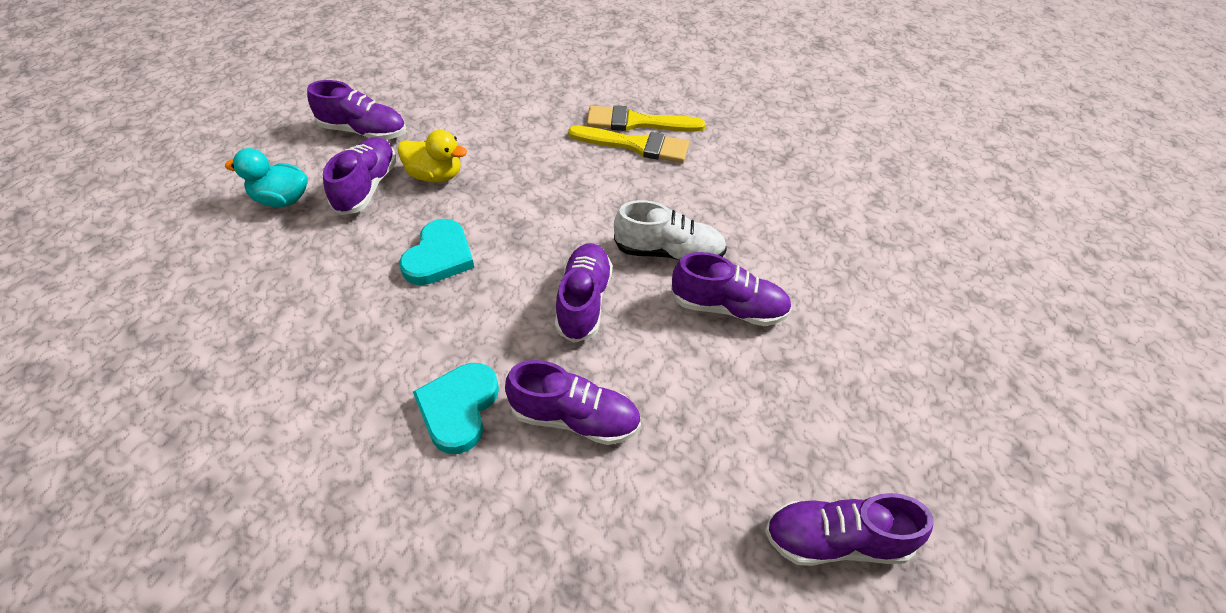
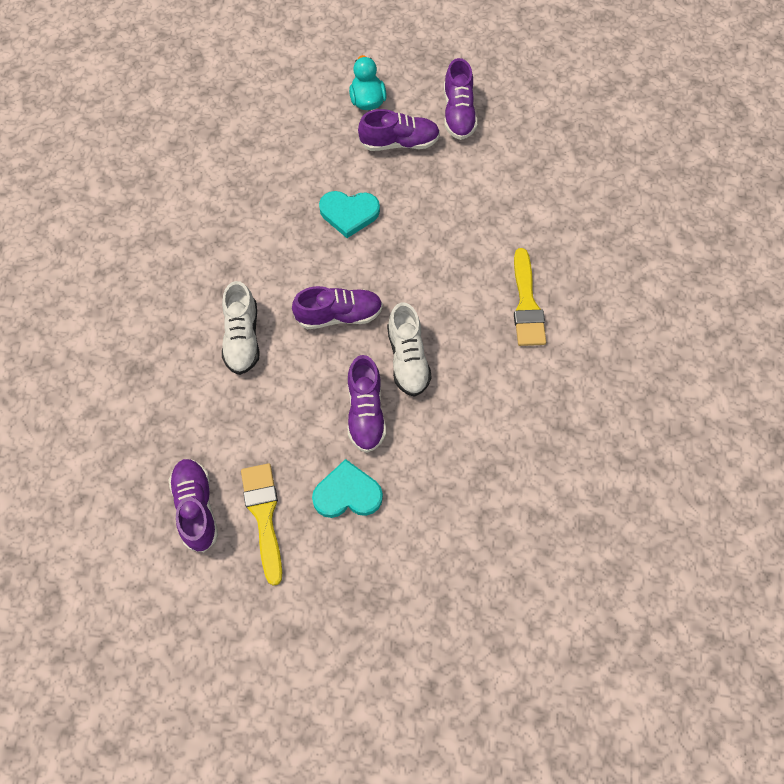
camera: 75 degrees right, 15 degrees up
yellow duck [398,130,467,183] -> none
turquoise heart [413,363,499,454] -> turquoise heart moved to [312,459,383,518]
purple shoe [505,360,641,445] -> white shoe [222,281,260,375]
yellow brush [587,105,706,132] -> yellow brush moved to [241,463,282,586]

